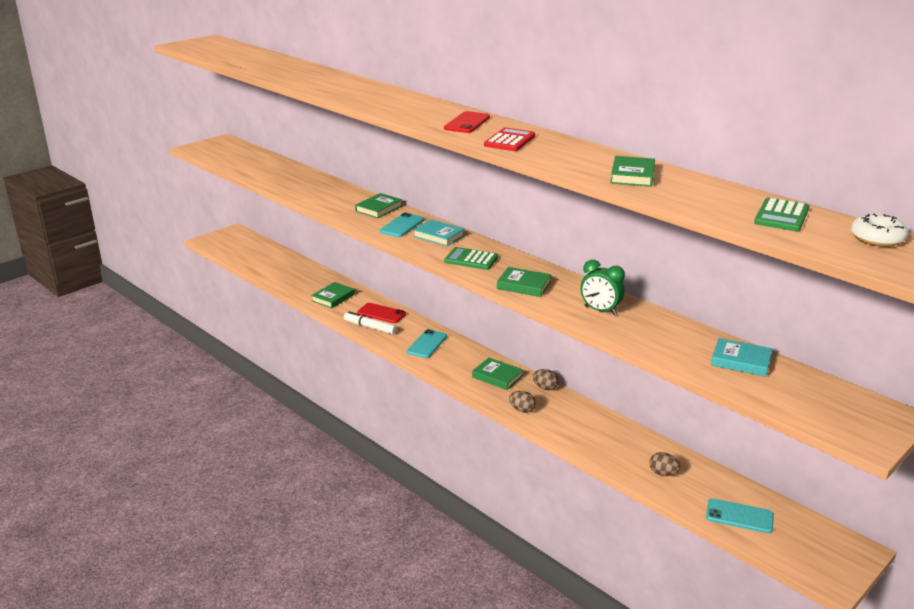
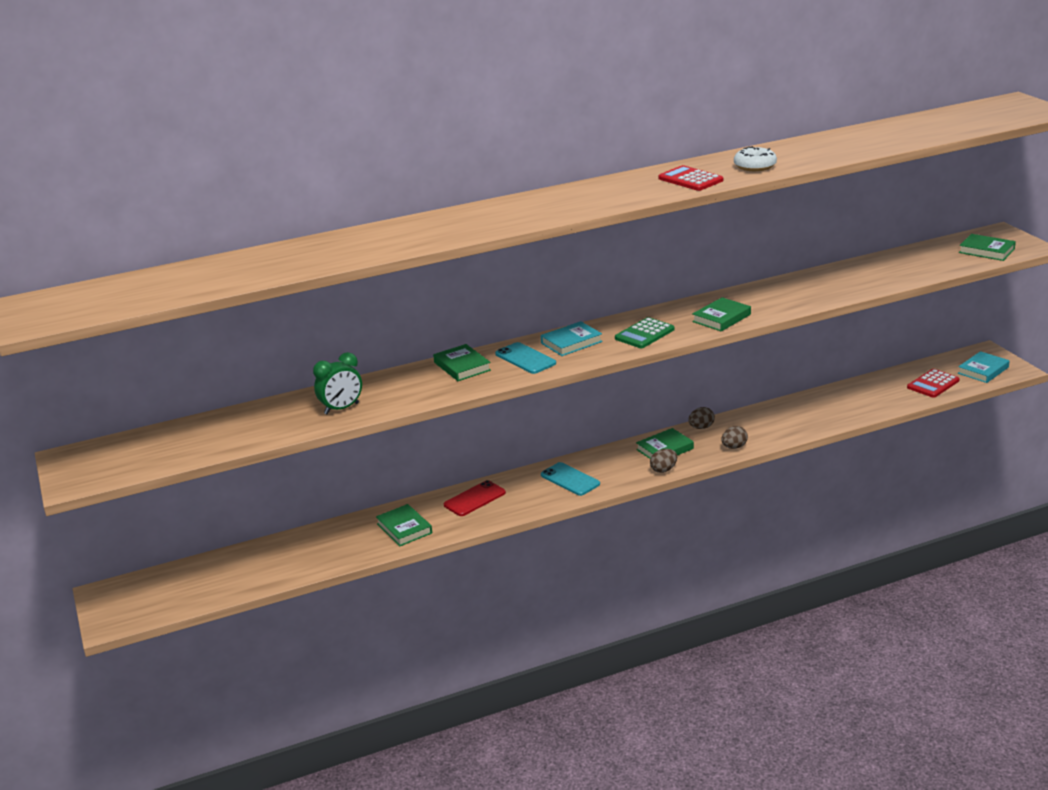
camera: 65 degrees left, 0 degrees up
white marker [344,311,397,334] -> none
red phone [444,111,490,133] -> none
green clock [581,260,625,315] -> green clock moved to [313,352,362,415]
green book [610,156,655,187] -> green book moved to [959,234,1016,261]
brown egg [649,452,680,476] -> brown egg moved to [650,449,677,473]
turquoise phone [706,498,774,533] -> red calculator [907,369,960,398]
turquoise book [711,338,772,377] -> turquoise book moved to [958,351,1010,383]
green calculator [754,198,809,232] -> none
white donut [851,214,908,247] -> white donut moved to [734,146,777,171]

